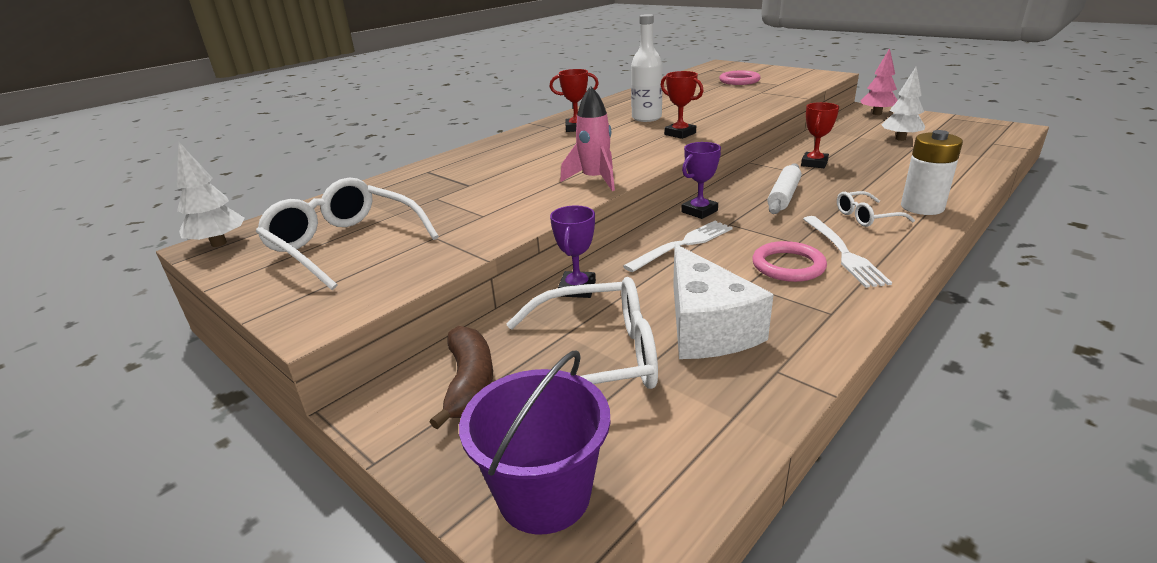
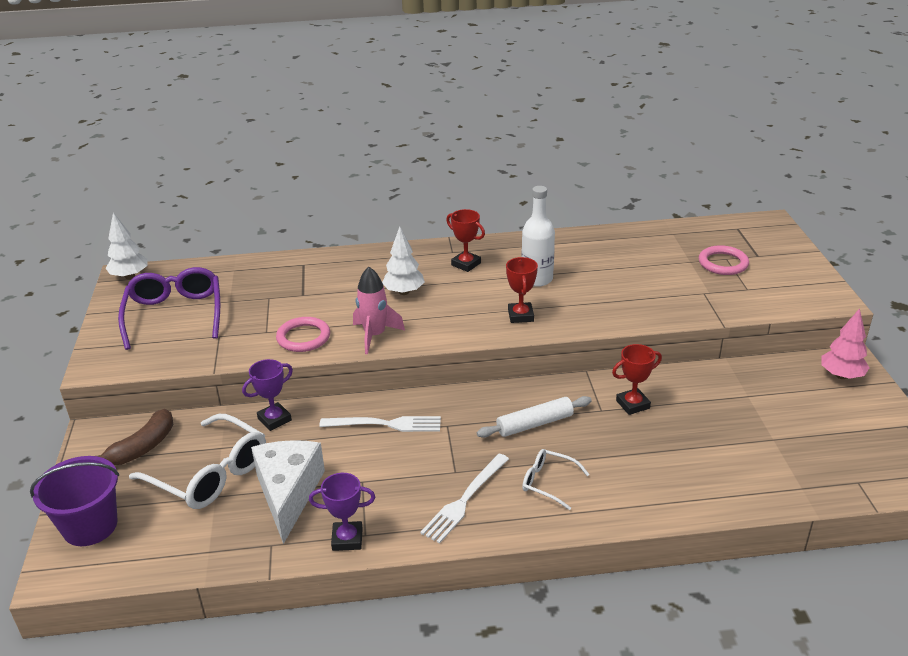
camera: 40 degrees right, 5 degrees up
white glasses [256,178,439,290] -> purple glasses [118,267,220,350]
white cheese [673,244,774,359] -> white cheese turned 150 degrees clockwise [251,440,325,544]
purple trophy [681,142,721,219] -> purple trophy moved to [309,473,375,551]
pink ring [752,241,827,282] -> pink ring moved to [276,317,330,352]
white tree [881,67,925,141] -> white tree moved to [382,226,425,295]
white battery [901,130,963,215] -> none

